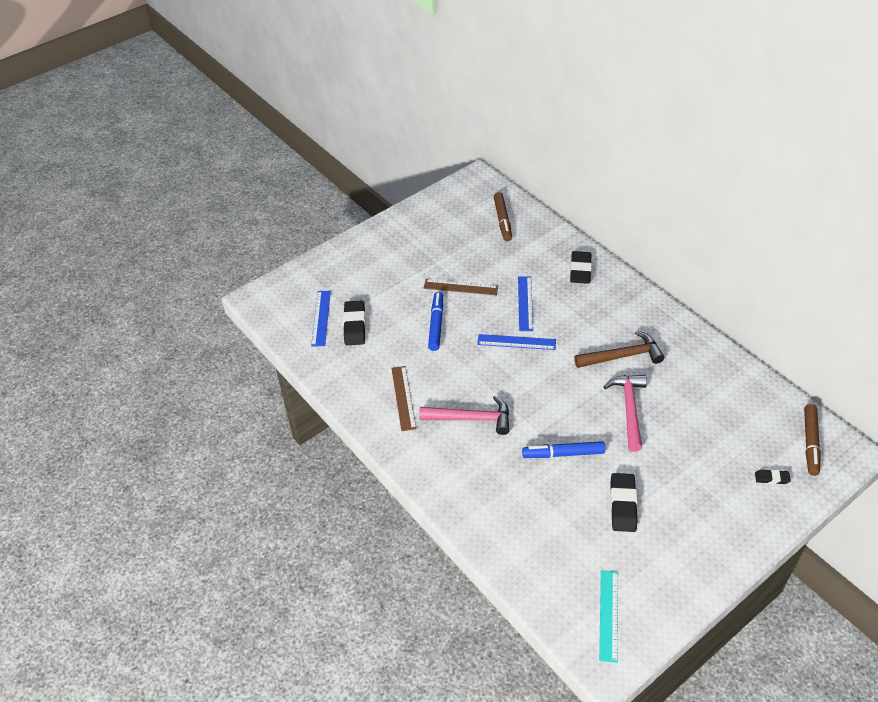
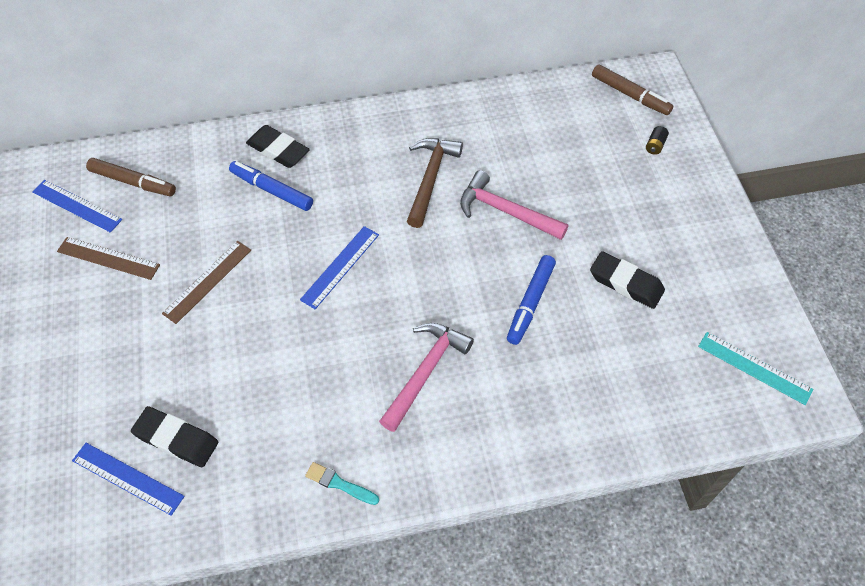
camera: 65 degrees left, 10 degrees up
brown ruler [391,366,416,431] -> brown ruler moved to [57,237,160,280]
blue marker [428,292,443,351] -> blue marker moved to [229,161,313,211]
blue ruler [518,277,533,331] -> blue ruler moved to [33,180,122,233]
black eraser [755,470,791,484] -> black battery [646,126,669,155]
none -> turquoise brush [305,462,379,505]

